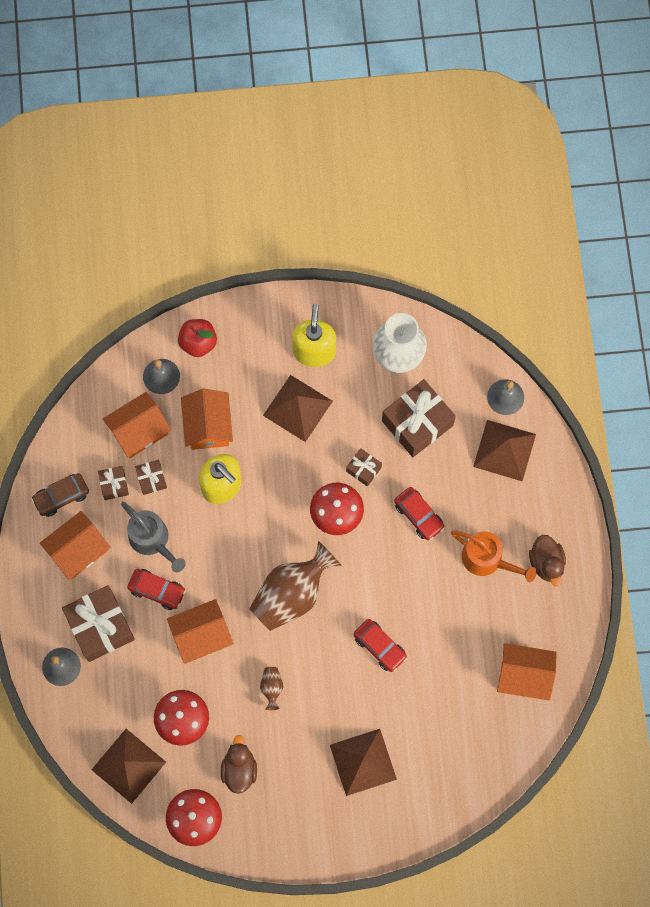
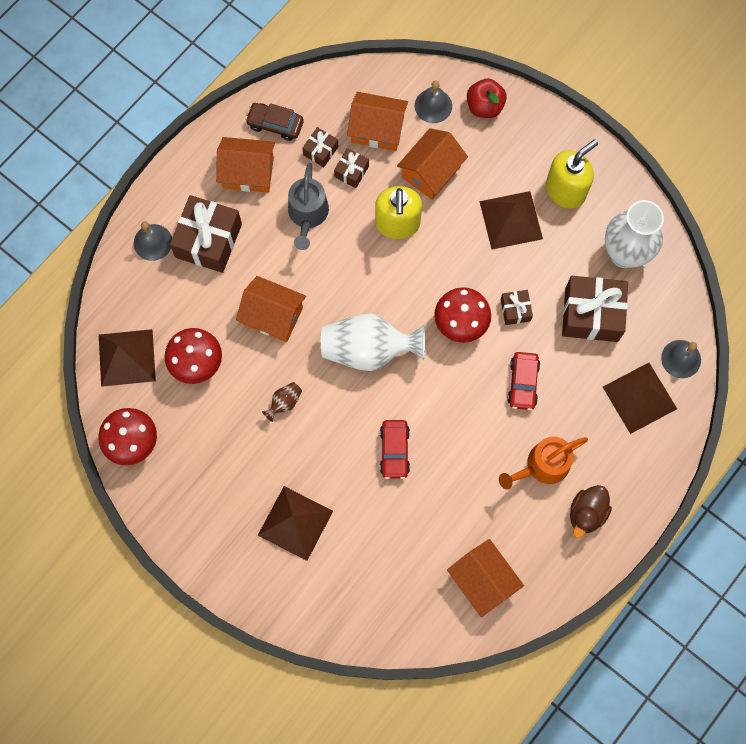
camera: 45 degrees right, 0 degrees up
red car [127,569,186,610] -> none
brown duck [221,735,257,794] -> none
brown vase [249,541,342,631] -> white vase [321,313,425,371]
orange watering can [451,531,537,582] -> orange watering can turned 75 degrees clockwise [499,437,588,489]

